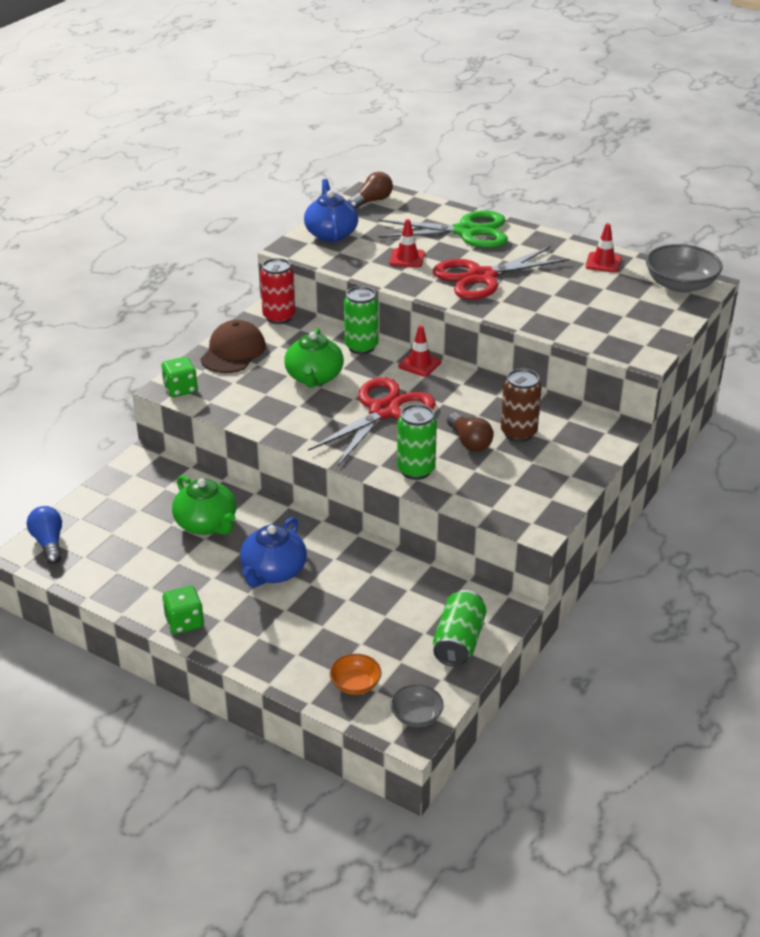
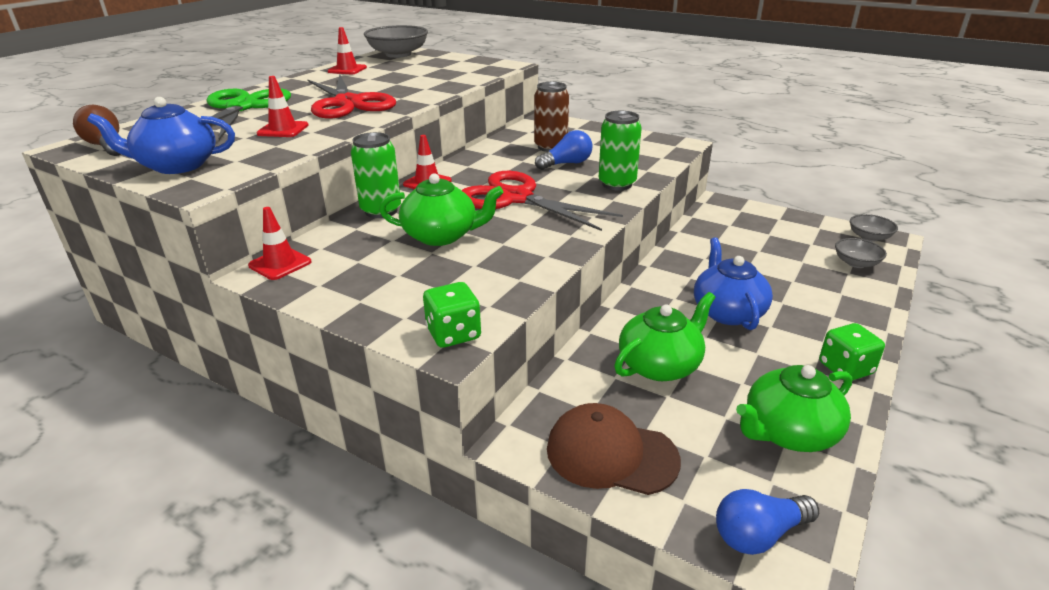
camera: 90 degrees left, 5 degrees down
brown cap [201,320,266,373] -> brown cap moved to [547,403,681,495]
blue teapot [240,517,307,587] -> blue teapot turned 120 degrees counterclockwise [694,237,773,330]
red can [260,258,295,324] -> red traffic cone [248,207,312,280]
orange bowl [330,654,381,695] -> grey bowl [835,238,887,268]
green can [433,590,487,667] -> none
brown light bulb [447,413,493,452] -> blue light bulb [535,130,593,170]
none -> green teapot [736,365,852,452]

